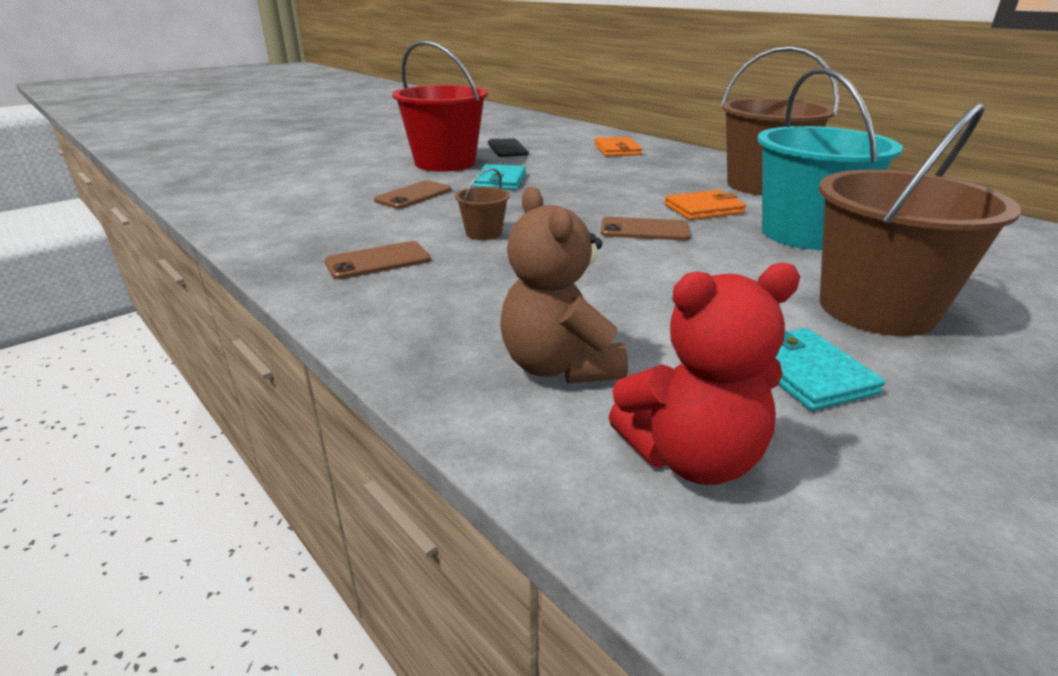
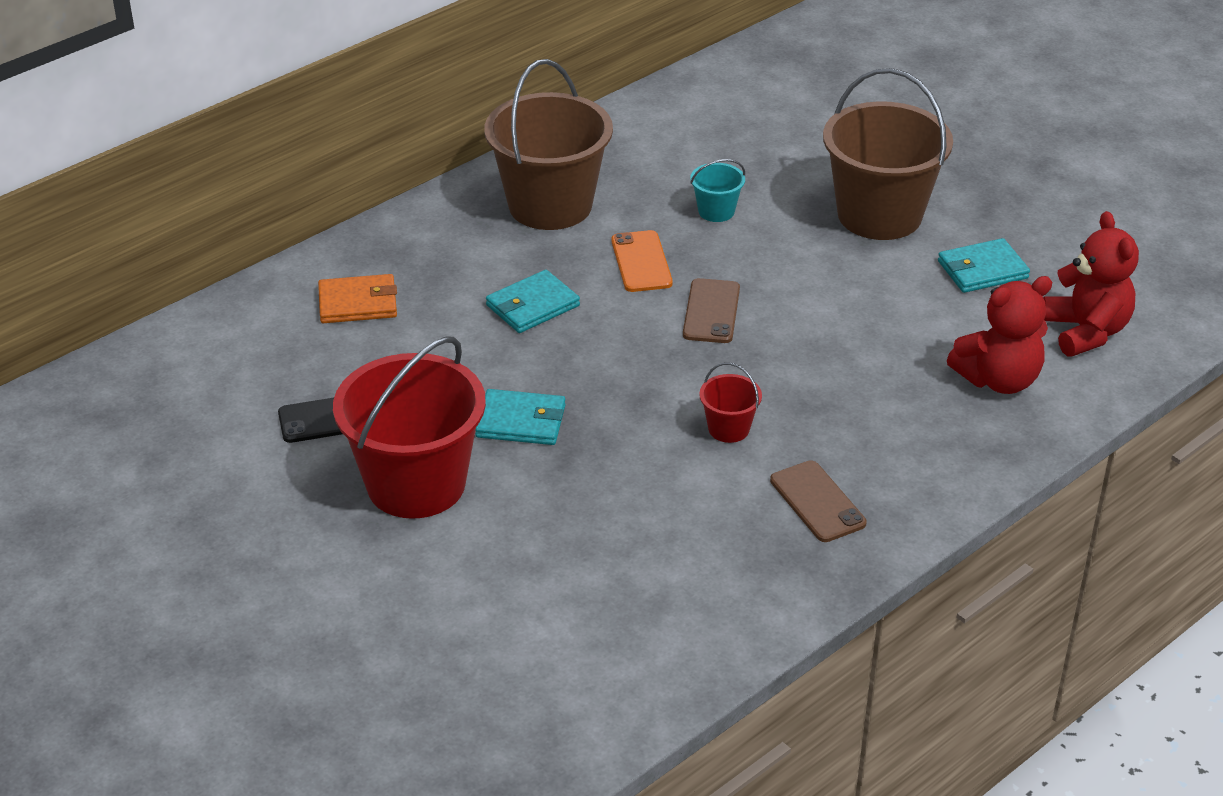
camera: 90 degrees left, 10 degrees up
brown phone [374,180,451,209] -> none
brown bucket [455,168,510,240] -> red bucket [699,363,762,443]
brown teddy bear [500,187,628,384] -> red teddy bear [947,276,1052,394]
orange wallet [664,190,746,220] -> orange phone [611,230,673,292]
turquoise bucket [757,68,903,250] -> turquoise bucket [690,159,745,222], size x0.43
none -> turquoise wallet [486,270,580,333]

